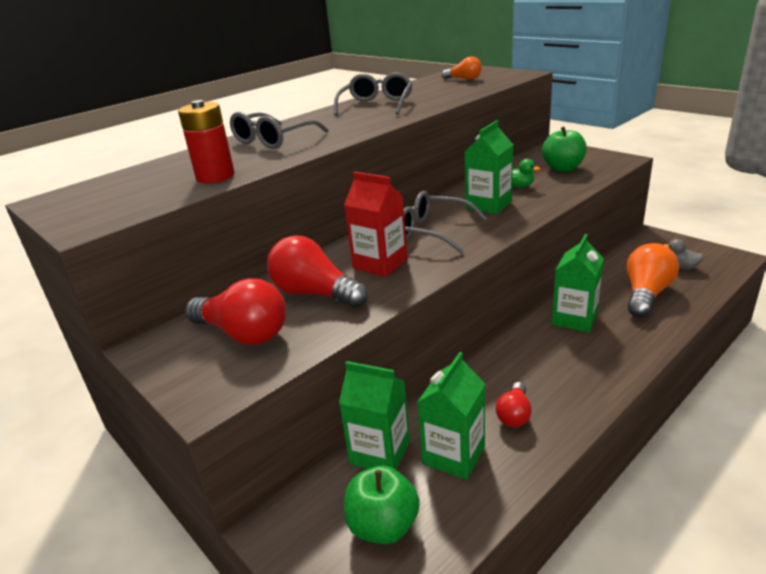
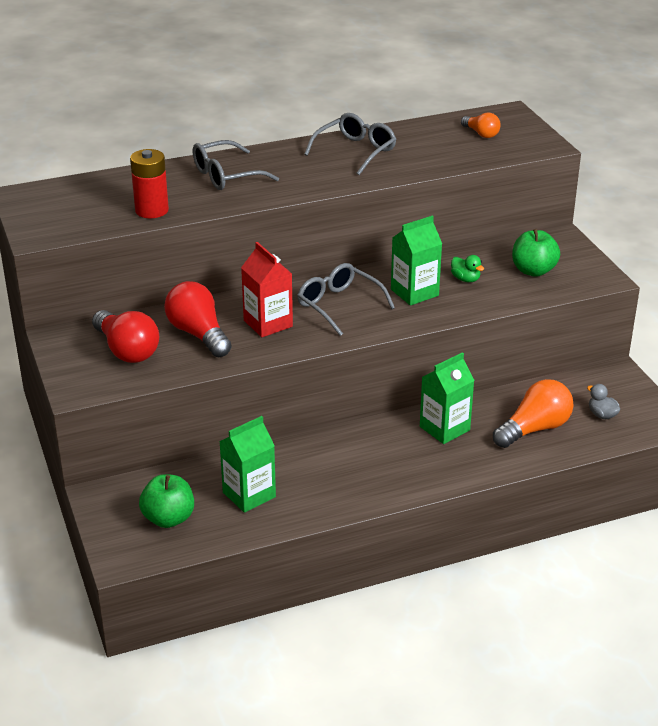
camera: 20 degrees right, 5 degrees up
green carton [339,361,410,470] -> none
red light bulb [496,382,532,427] -> none

